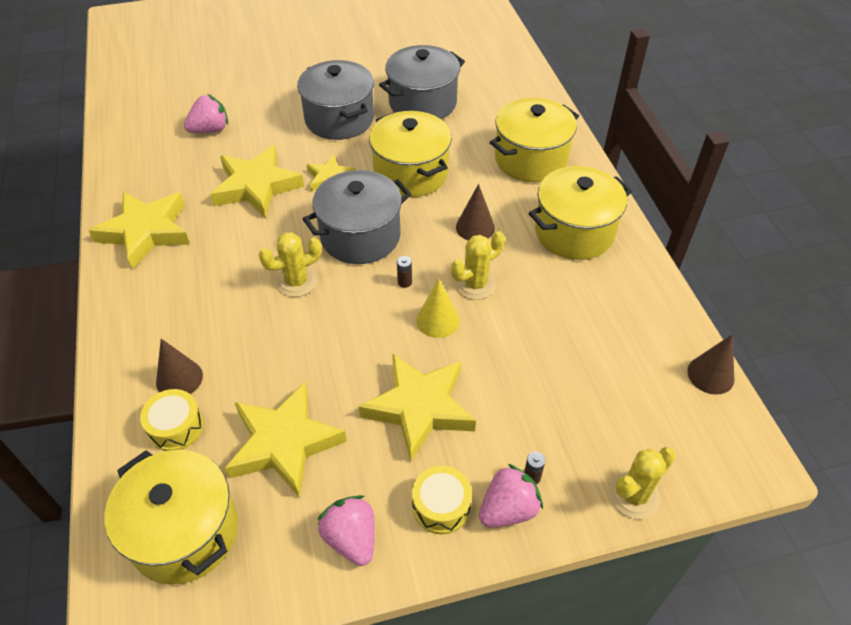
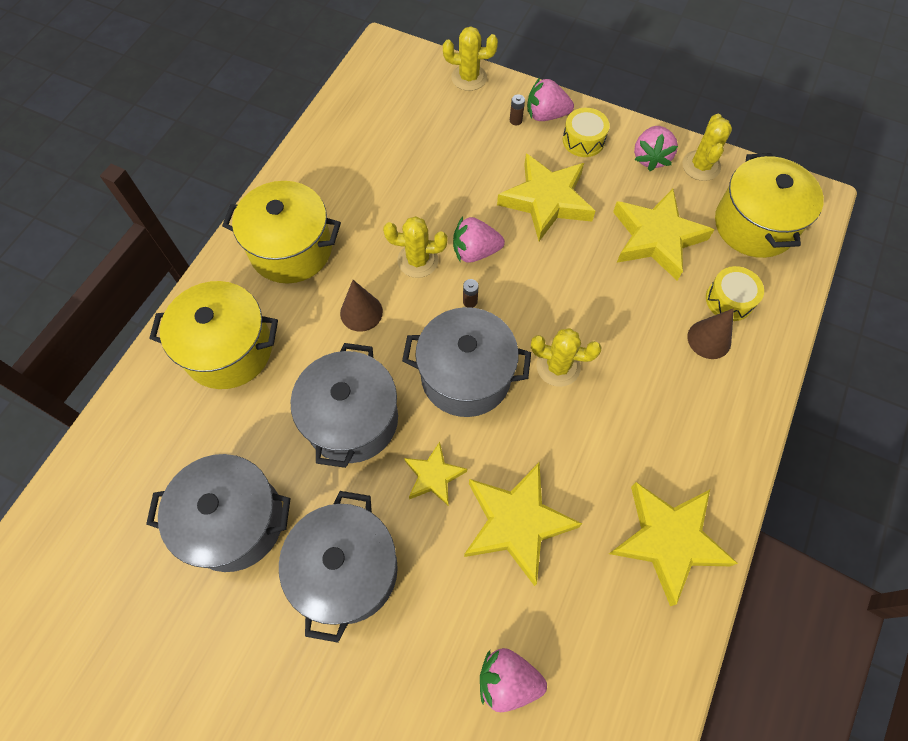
camera: 140 degrees left, 15 degrees up
yellow pot [369,111,452,197] -> grey pot [291,343,398,468]
yellow cone [417,279,460,338] -> pink strawberry [453,216,505,263]
brown cone [687,335,735,395] -> none
none -> yellow cactus [682,114,732,181]

